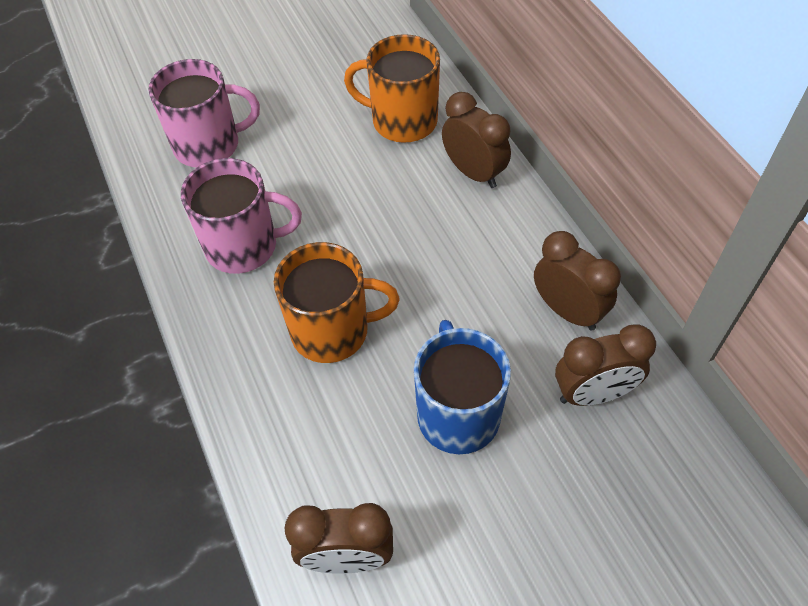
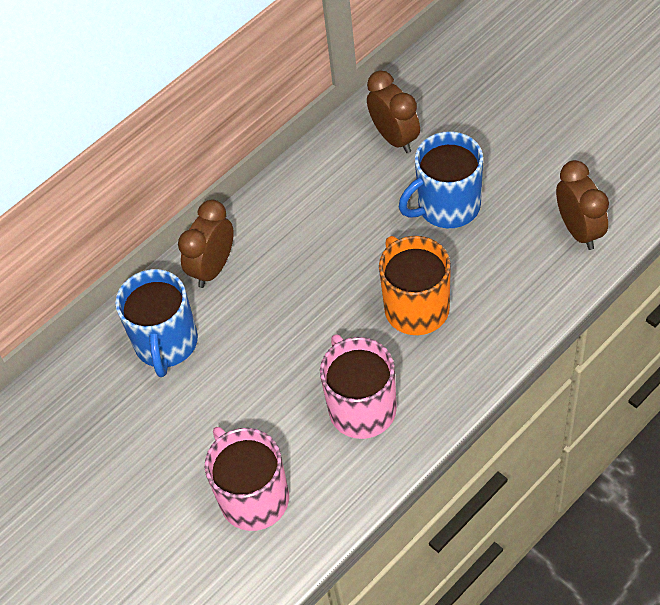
camera: 105 degrees left, 0 degrees up
orange mug [344,34,440,143] -> blue mug [115,269,198,377]
brown clock [534,231,621,331] -> none

